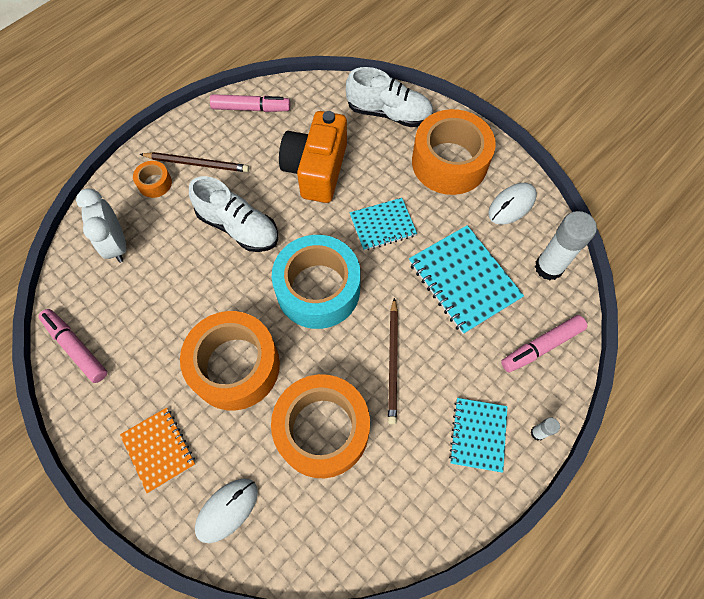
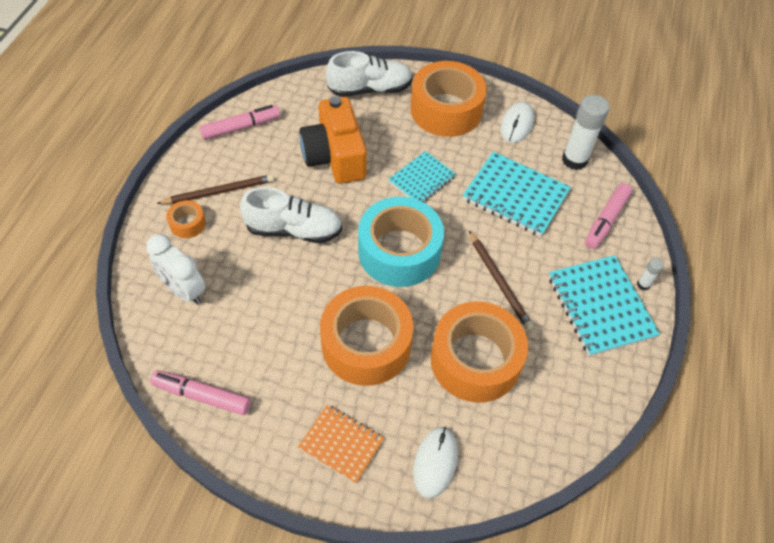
camera: 30 degrees left, 10 degrees down
turquoise notebook [449,398,507,473] -> turquoise notebook [549,255,660,356], size x1.59

